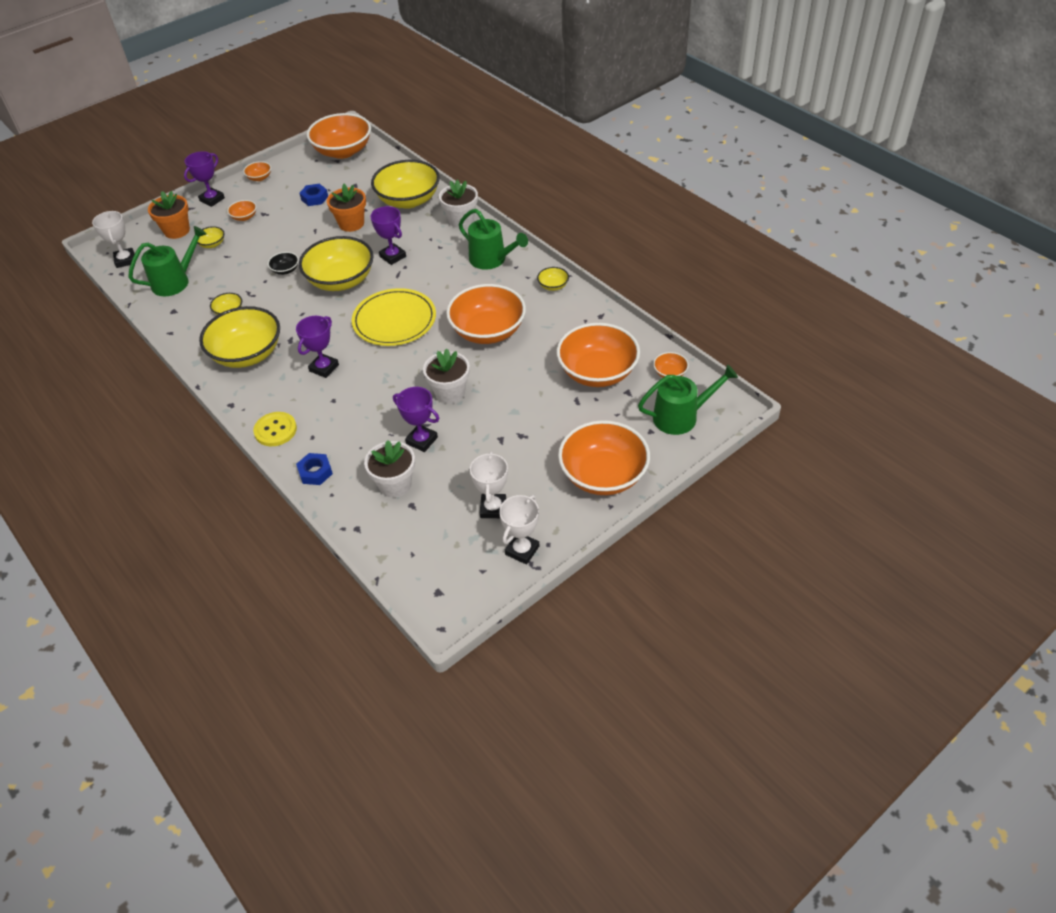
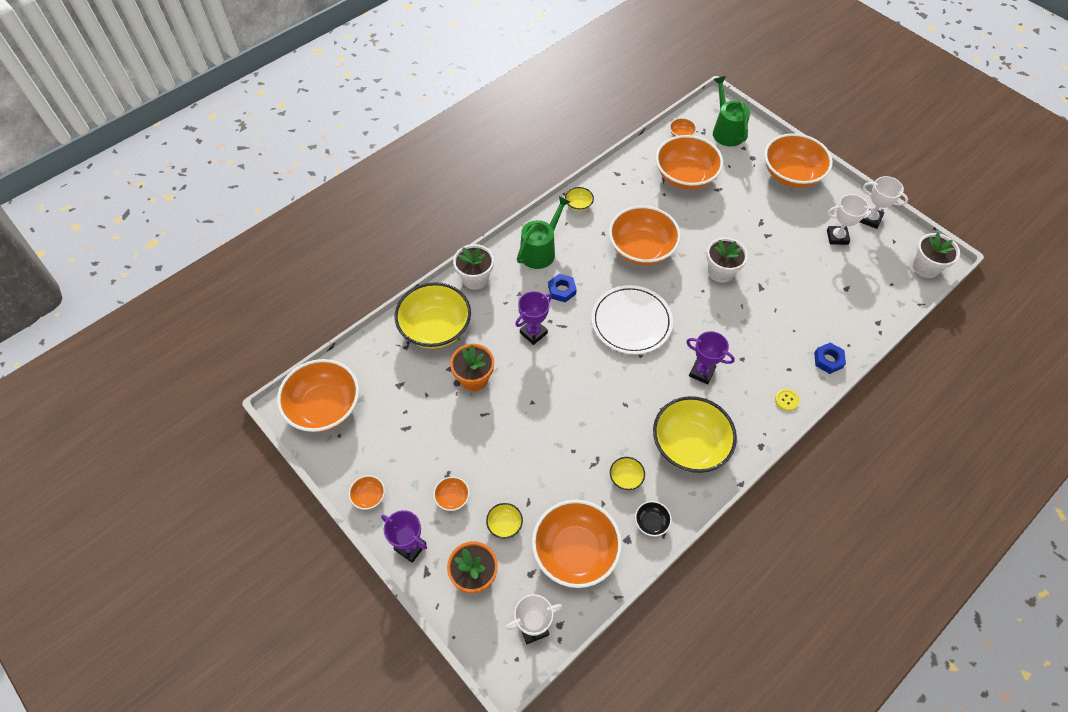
camera: 95 degrees left, 10 degrees up
green watering can [128,226,207,296] -> orange bowl [532,500,622,588]
yellow button [253,412,297,446] -> yellow button [775,389,799,411], size x0.60
black bowl [268,252,299,275] -> black bowl moved to [635,501,672,536]
blue nut [299,184,328,206] -> blue nut moved to [548,274,577,302]
yellow bowl [299,236,374,291] -> none
yellow plate [352,288,436,346] -> white plate [591,285,673,354]
white flower pot [364,440,415,498] -> white flower pot moved to [913,232,960,278]
purple trophy [393,387,439,452] -> none

